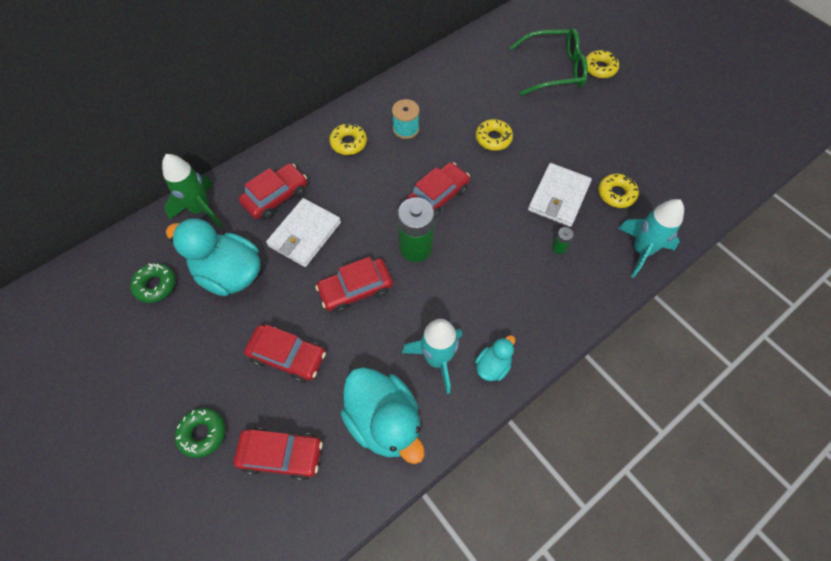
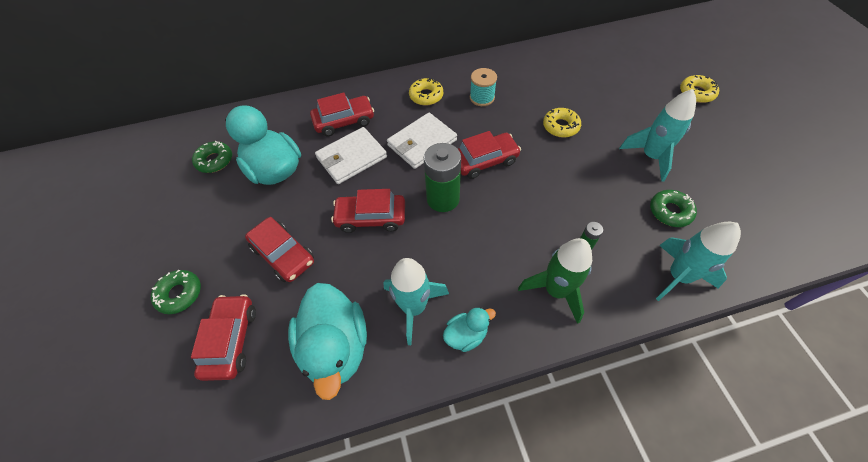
camera: 25 degrees right, 5 degrees down
green rocket [162,154,223,228] -> green rocket moved to [518,238,592,324]
red car [234,428,323,481] -> red car turned 120 degrees counterclockwise [191,294,256,381]
green glasses [510,28,588,96] -> none
white wallet [528,163,592,227] -> white wallet moved to [387,113,457,169]
yellow donut [598,174,639,208] -> green donut [650,190,697,227]
none -> turquoise rocket [619,89,696,182]

